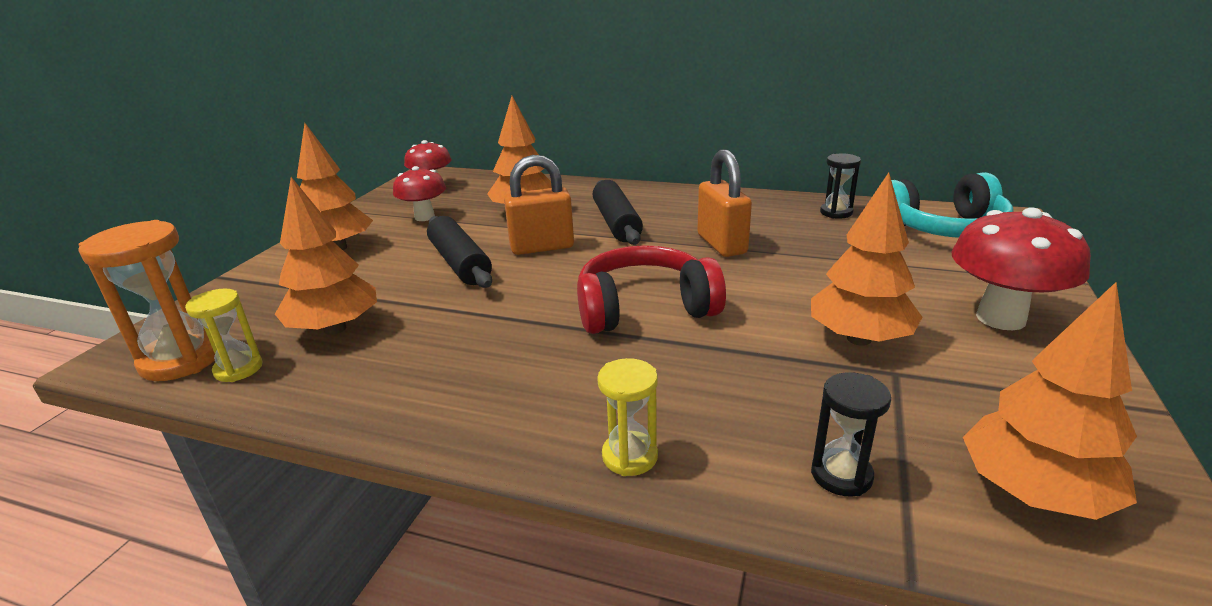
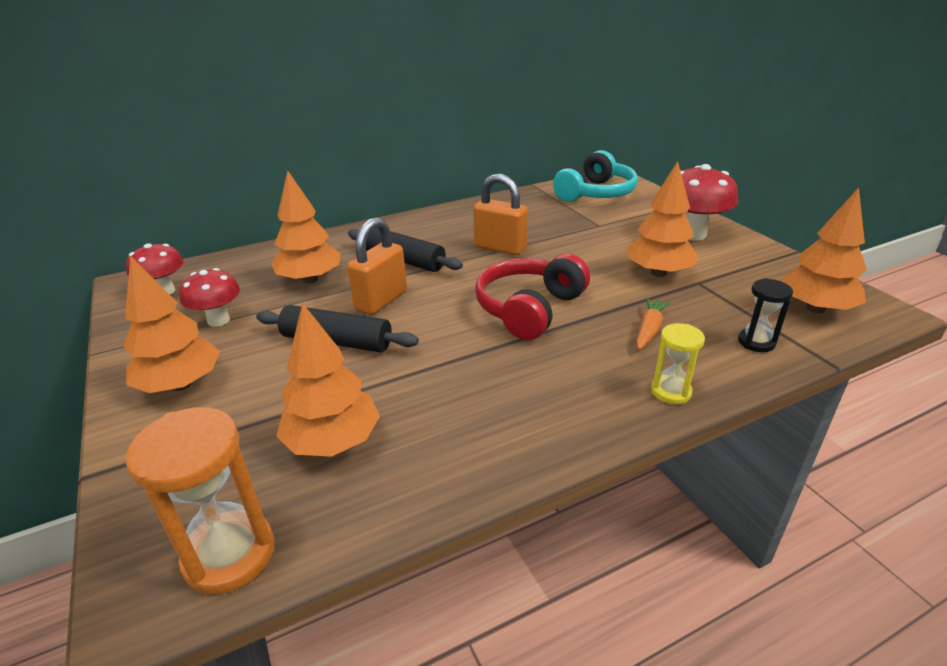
camera: 45 degrees left, 5 degrees up
yellow hourglass [185,289,263,382] -> none
black hourglass [820,154,861,219] -> none
none -> orange carrot [636,297,670,350]

